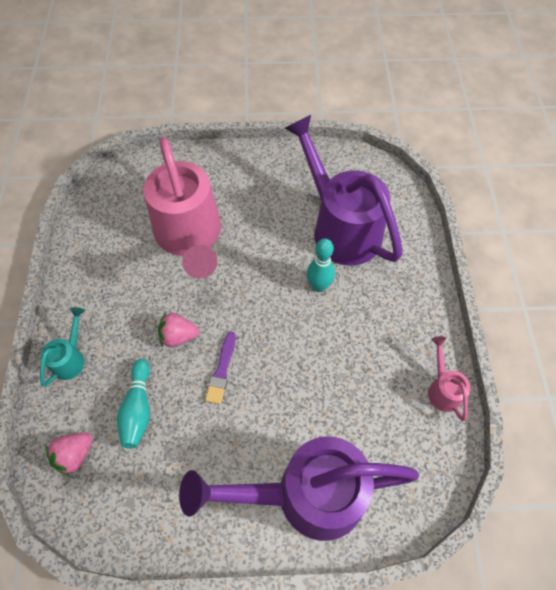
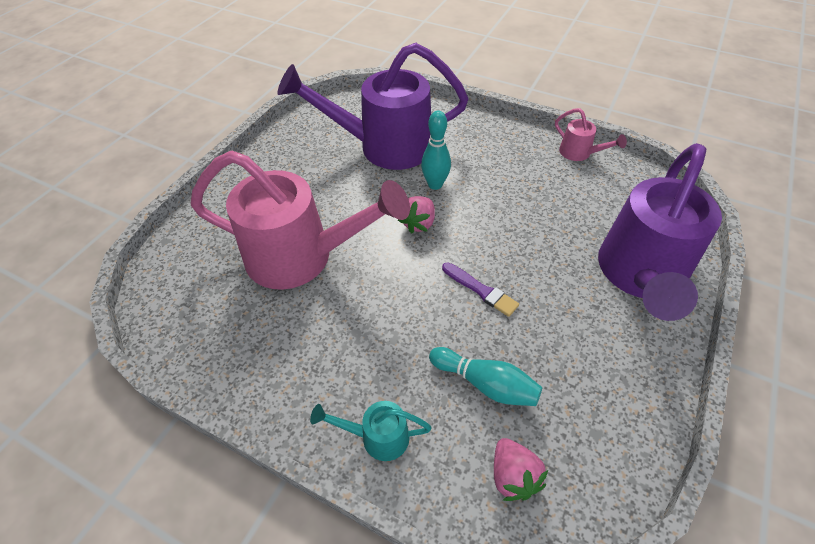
camera: 60 degrees left, 10 degrees down
turquoise watering can [40,307,85,387] -> turquoise watering can turned 45 degrees counterclockwise [310,401,432,461]
pink strawberry [158,312,199,347] -> pink strawberry moved to [398,196,435,234]
pink watering can [428,336,471,421] -> pink watering can turned 150 degrees counterclockwise [555,108,627,161]

